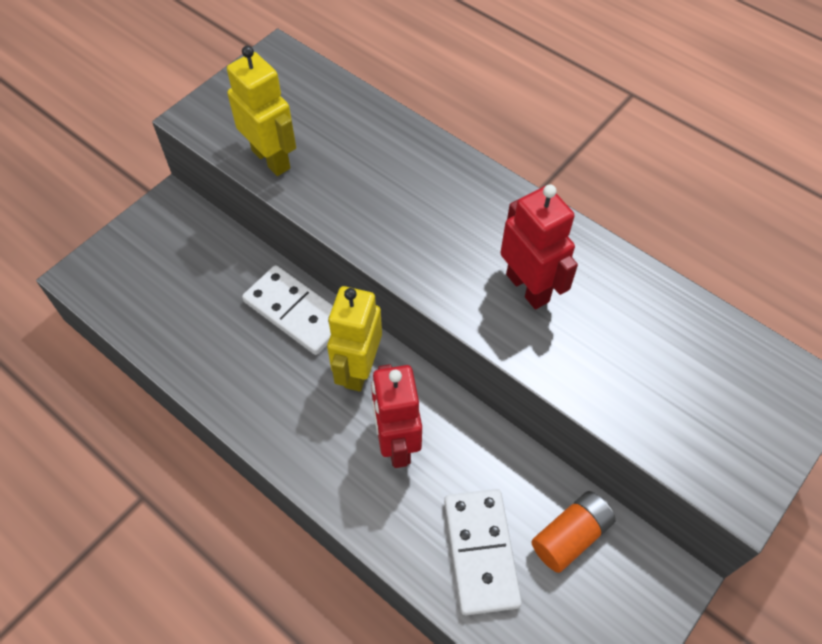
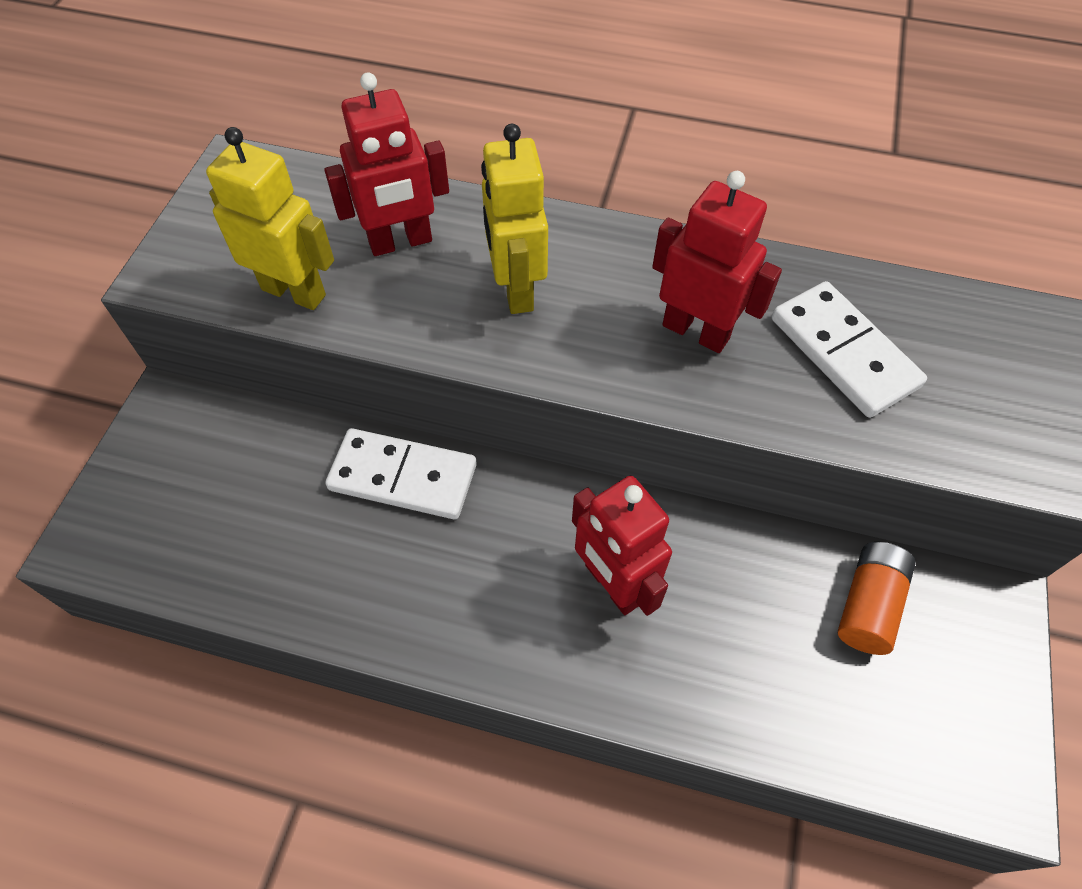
camera: 25 degrees left, 0 degrees up
yellow robot [327,286,382,391] -> yellow robot moved to [481,124,548,314]
white domino [444,489,522,615] -> white domino moved to [772,281,927,418]
none -> red robot [324,73,449,256]

